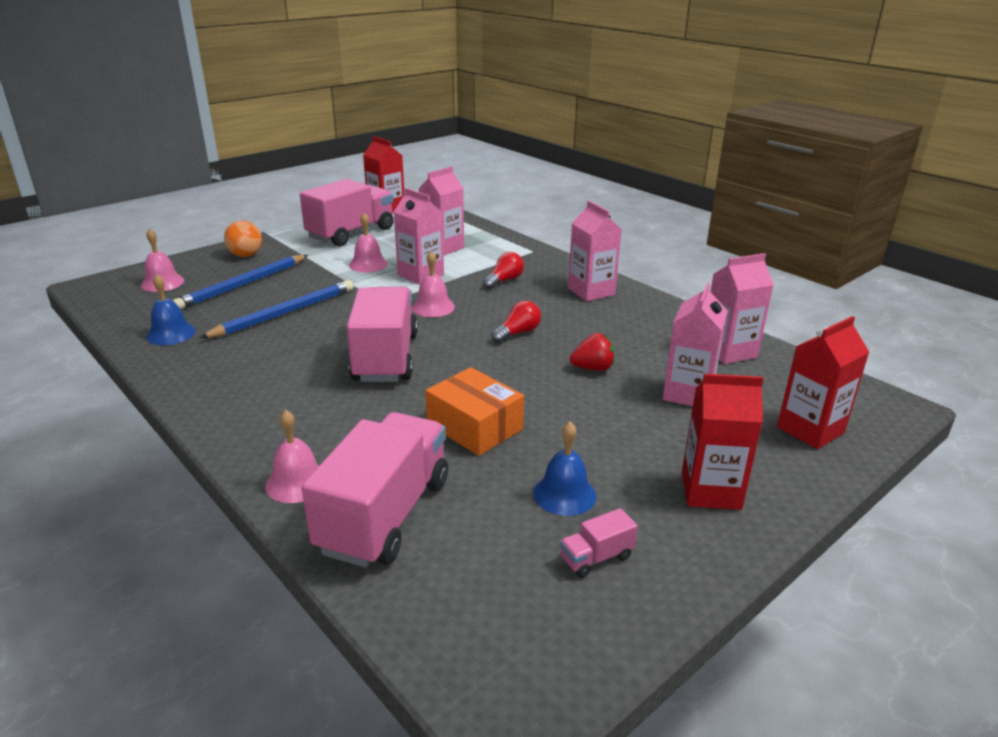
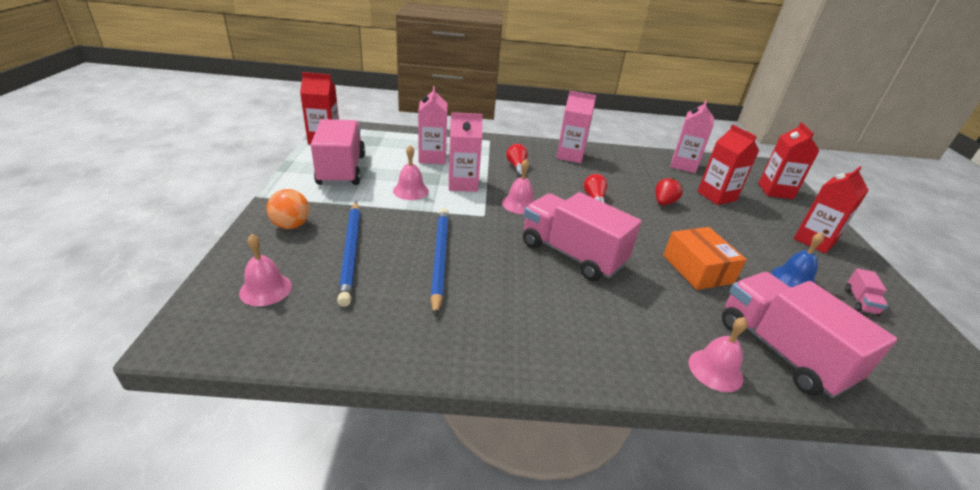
camera: 50 degrees left, 5 degrees up
blue bell [146,274,196,345] -> none
orange box [425,367,524,456] -> orange box turned 75 degrees clockwise [663,227,747,290]
pink carton [663,282,728,406] -> red carton [697,125,759,205]

